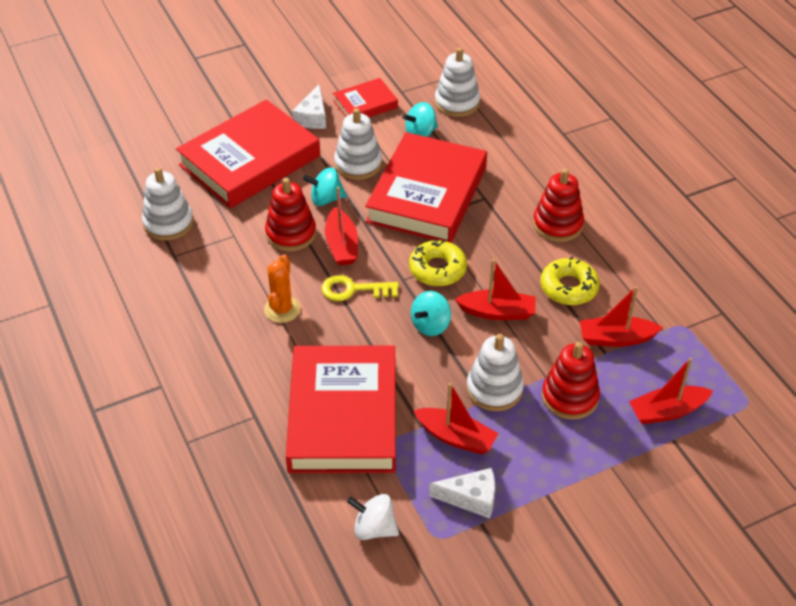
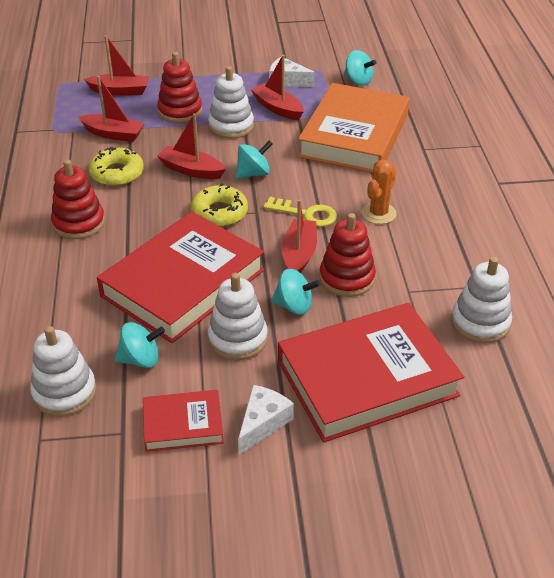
camera: 160 degrees left, 5 degrees down
red book [286,346,396,473] -> orange book [298,83,410,173]
white spinning top [347,494,399,540] -> turquoise spinning top [344,50,377,86]

